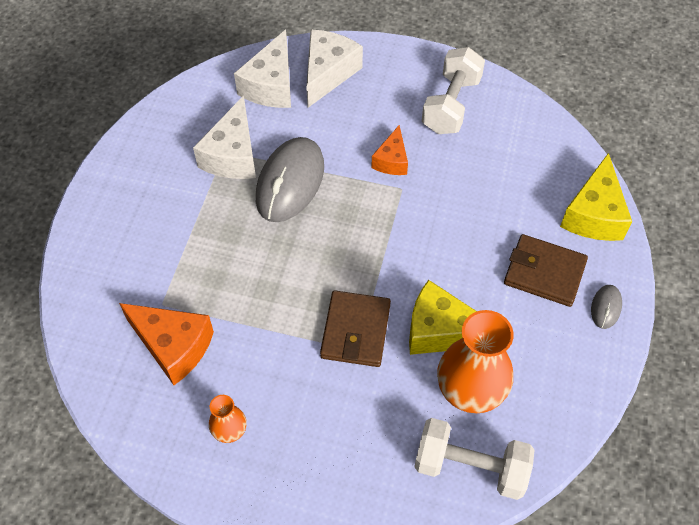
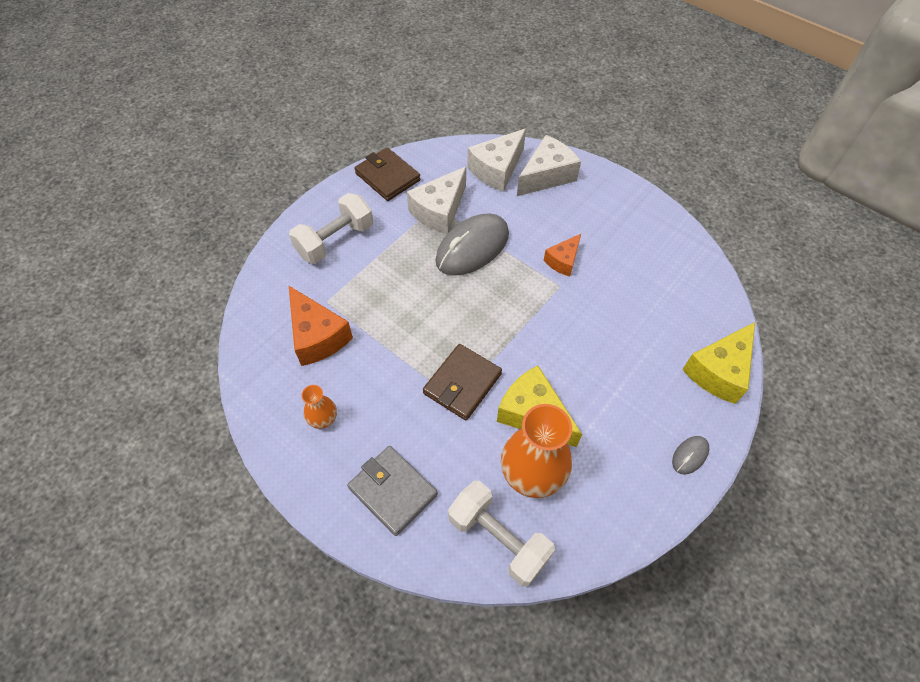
camera: 25 degrees right, 0 degrees up
white dumbbell [422,47,485,134] -> white dumbbell moved to [289,193,373,264]
brown wallet [504,234,588,307] -> brown wallet moved to [354,147,420,201]
none -> grey wallet [347,446,438,536]

